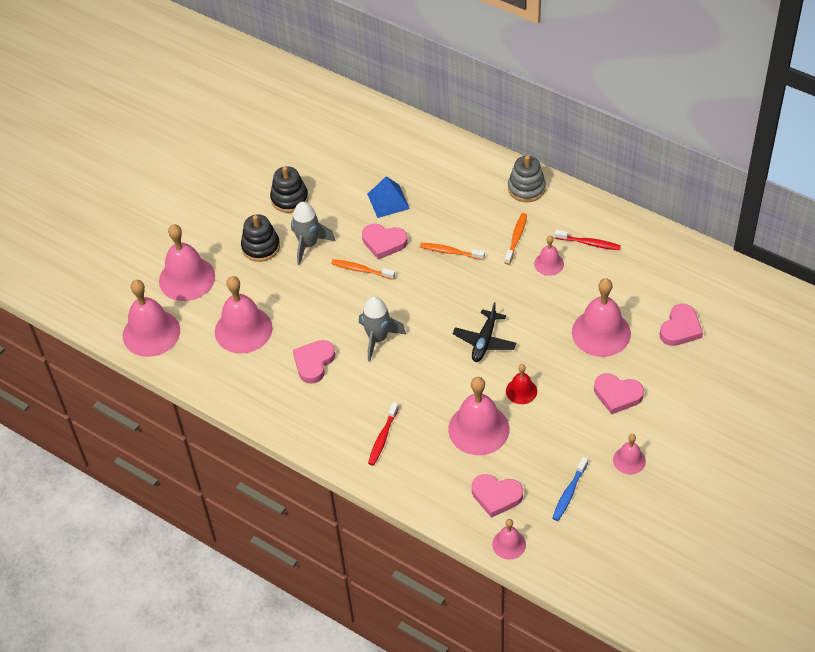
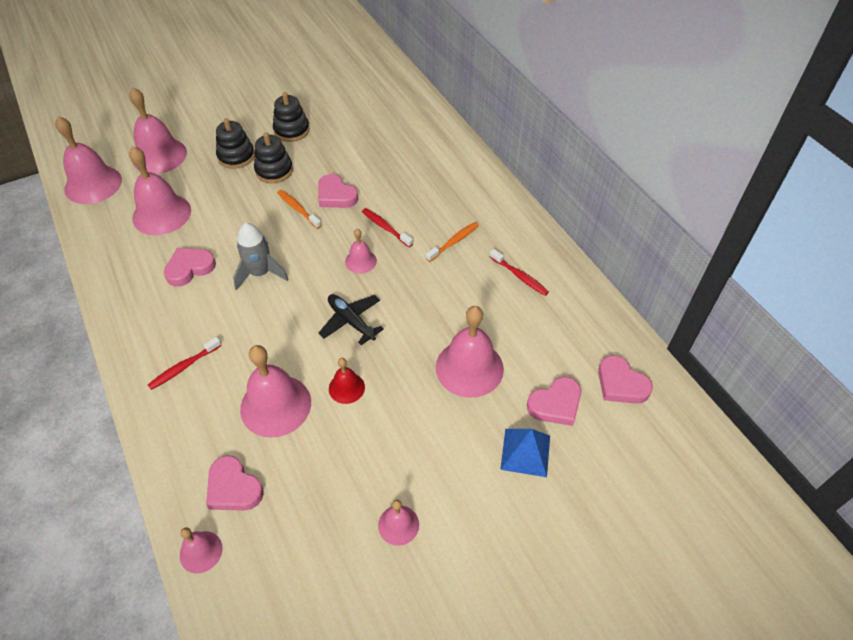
camera: 25 degrees right, 0 degrees up
grey rocket [291,202,335,265] -> black stacking toy [254,132,293,183]
blue pyramid [367,176,410,218] -> blue pyramid moved to [500,429,550,477]
orange toothbrush [420,243,485,260] -> red toothbrush [362,208,413,247]
black plane [453,302,516,362] -> black plane turned 90 degrees clockwise [319,294,384,345]
grey stacking toy [508,156,546,202] -> none
pink bell [534,236,564,276] -> pink bell moved to [345,229,377,274]
blue toothbrush [552,457,588,521] -> none
pink heart [594,373,644,414] -> pink heart moved to [598,355,653,404]

